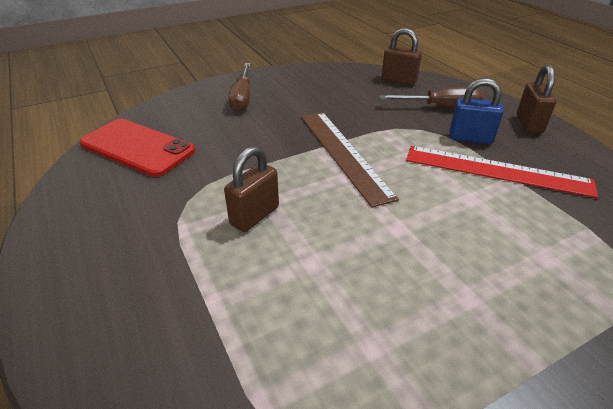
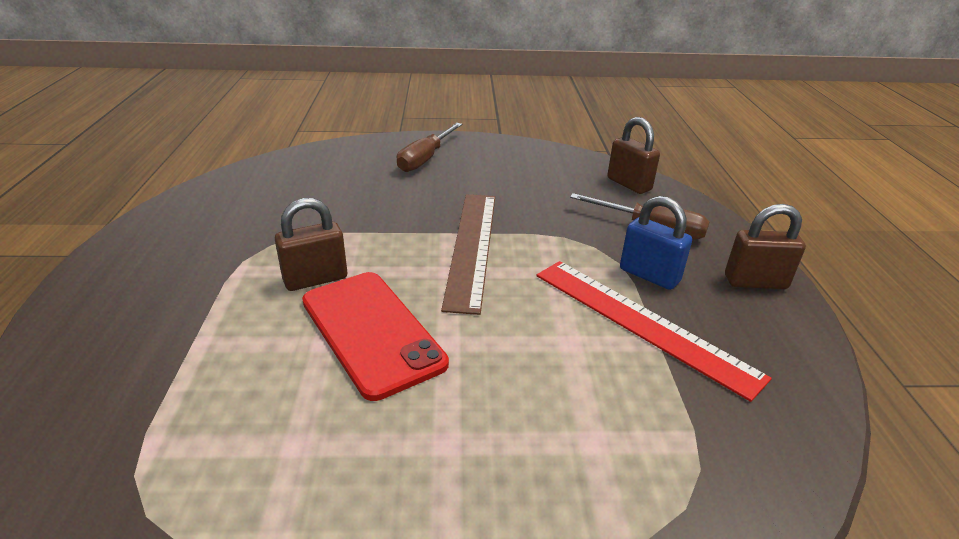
camera: 25 degrees right, 5 degrees down
red phone [80,118,195,177] -> red phone moved to [302,272,449,401]
brown padlock [517,65,556,134] -> brown padlock turned 60 degrees clockwise [725,204,806,289]

